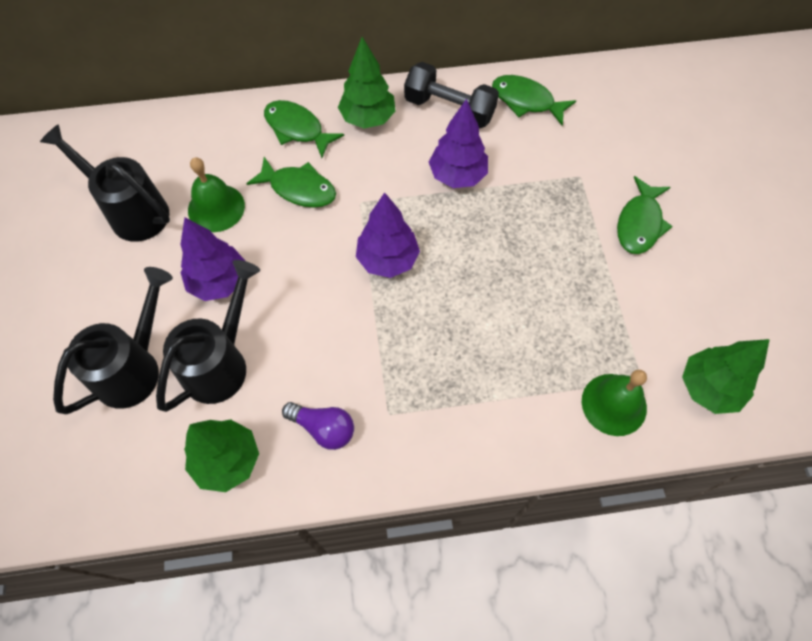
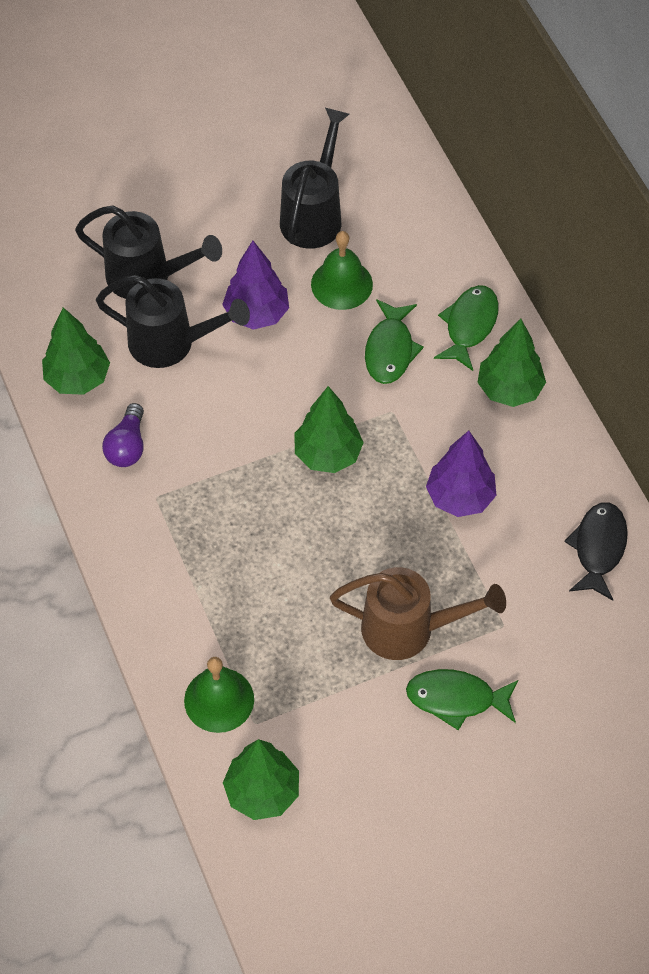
camera: 75 degrees right, 5 degrees down
purple tree [356,192,420,278] -> green tree [295,386,364,473]
black dumbbell [404,62,499,128] -> none
green fish [492,75,576,126] -> black fish [564,502,628,601]
none -> brown watering can [330,567,506,660]

